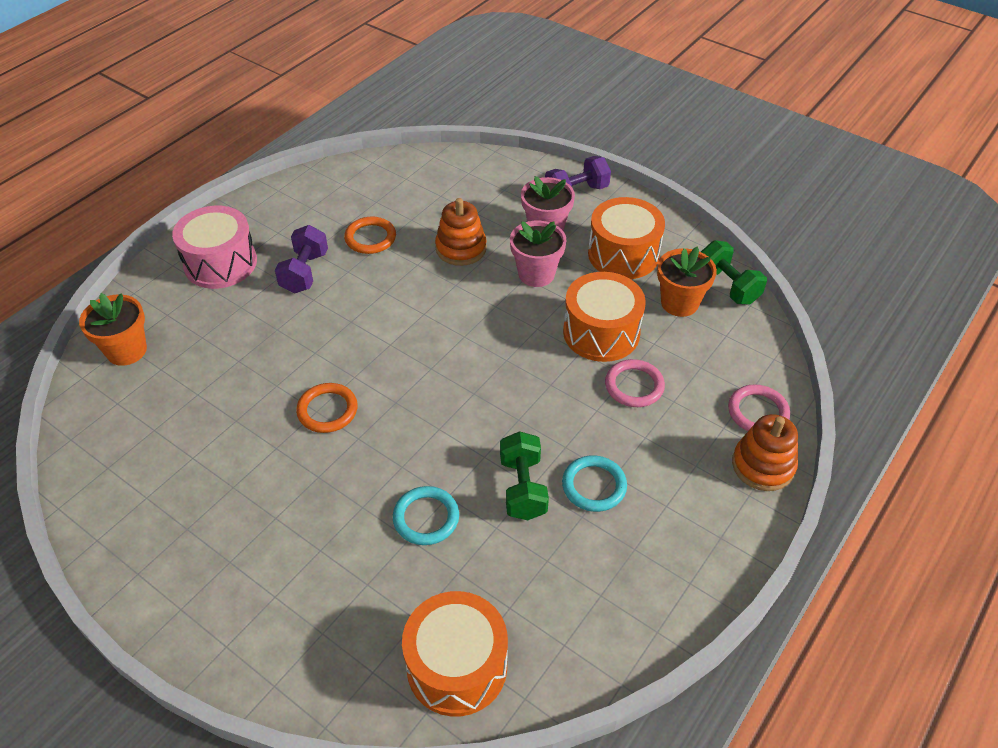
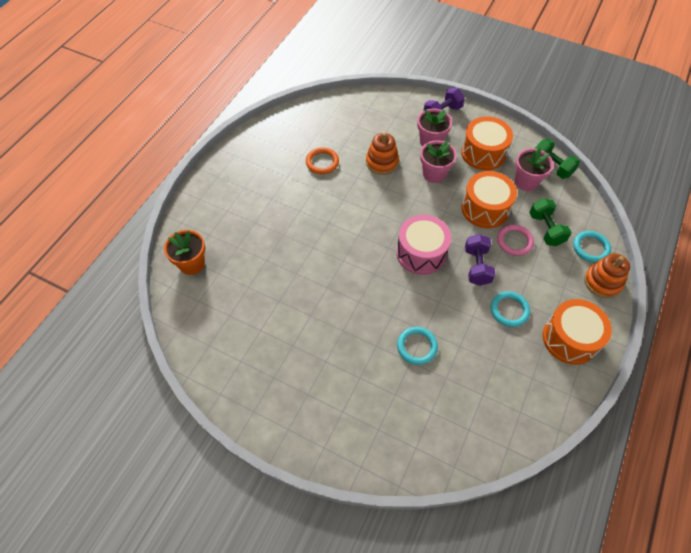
camera: 10 degrees left, 10 degrees up
pink drum [172,206,257,289] -> pink drum moved to [396,215,451,275]
purple dumbbell [275,225,328,293] -> purple dumbbell moved to [465,234,496,286]
orange ring [296,383,358,433] -> none
orange drum [402,591,508,717] -> orange drum moved to [543,299,612,365]
green dumbbell [500,431,549,520] -> green dumbbell moved to [529,198,572,246]
orange flower pot [657,246,717,317] -> pink flower pot [515,148,554,191]
pink ring [728,385,790,431] -> turquoise ring [573,231,611,263]

